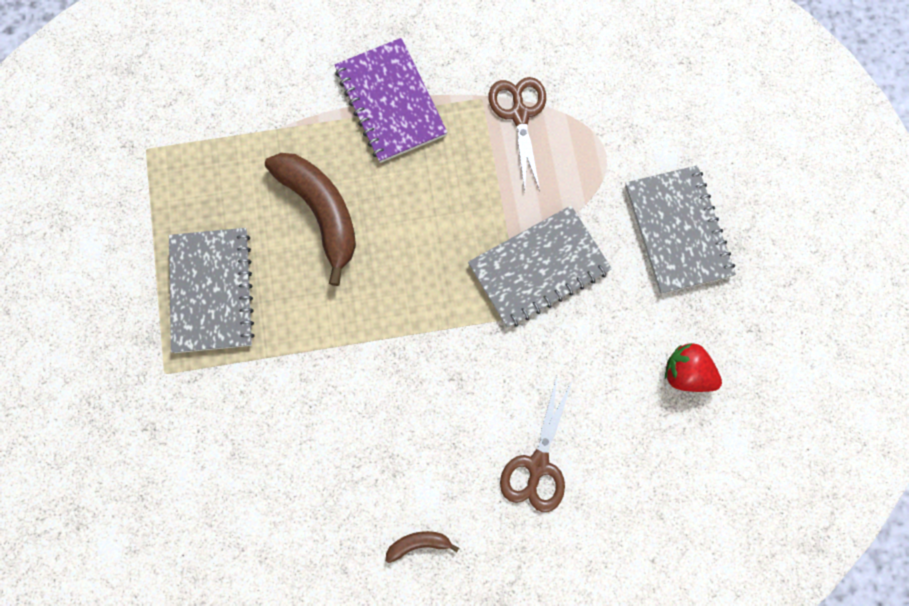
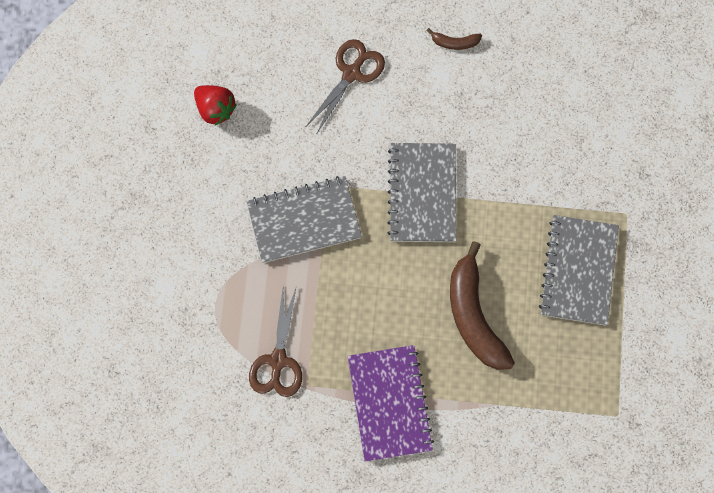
camera: 165 degrees left, 0 degrees up
grey notebook [625,165,736,294] -> grey notebook moved to [388,143,456,242]

